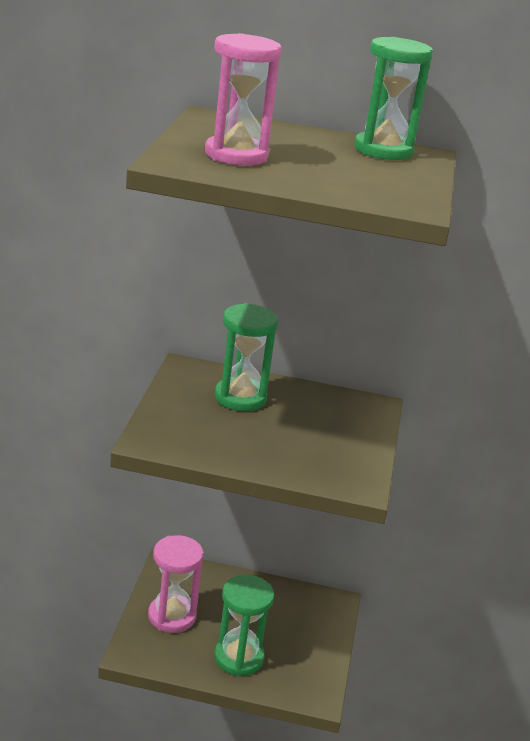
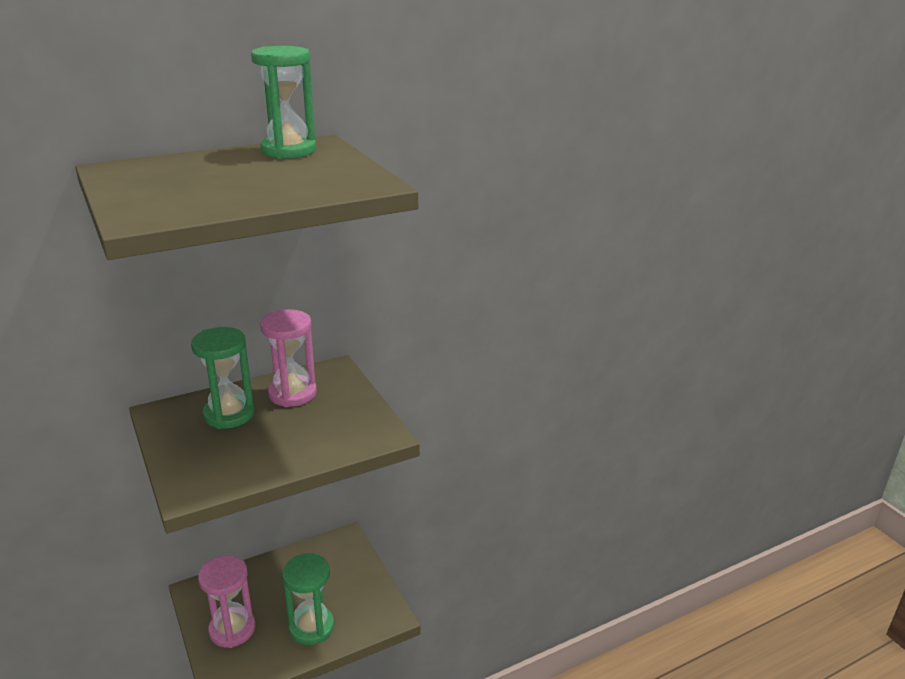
camera: 35 degrees left, 0 degrees up
pink hourglass [205,33,282,166] -> pink hourglass moved to [260,309,317,407]

